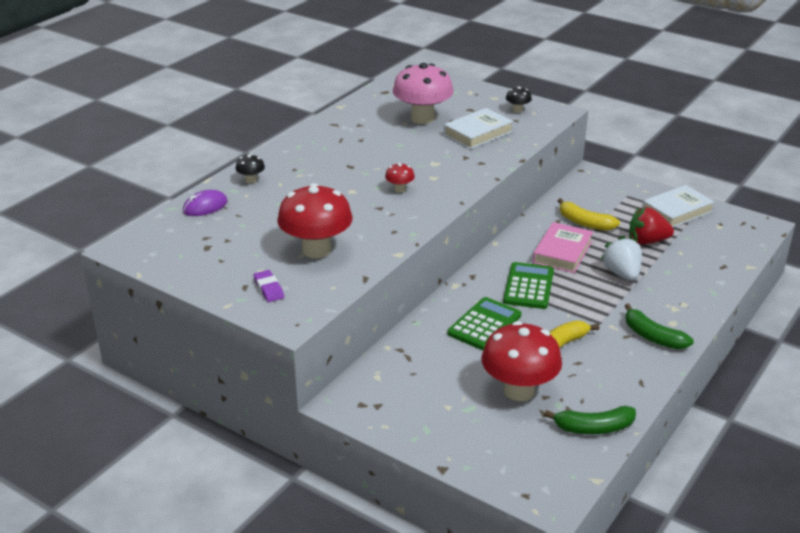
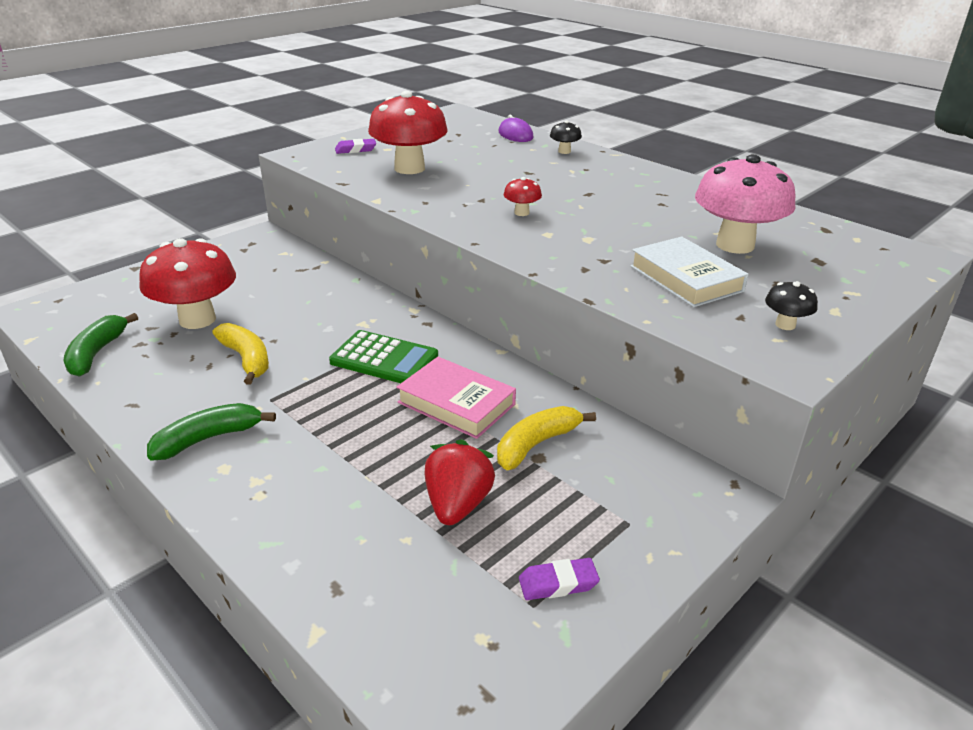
camera: 100 degrees right, 0 degrees up
green calculator [447,297,521,350] -> none
white strawberry [601,236,642,281] -> none
white book [642,185,715,227] -> purple eraser [519,558,600,600]

